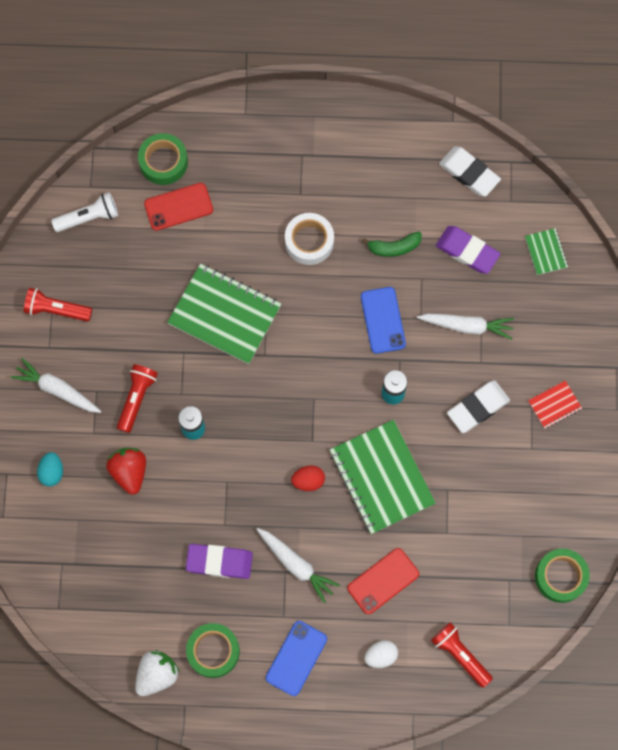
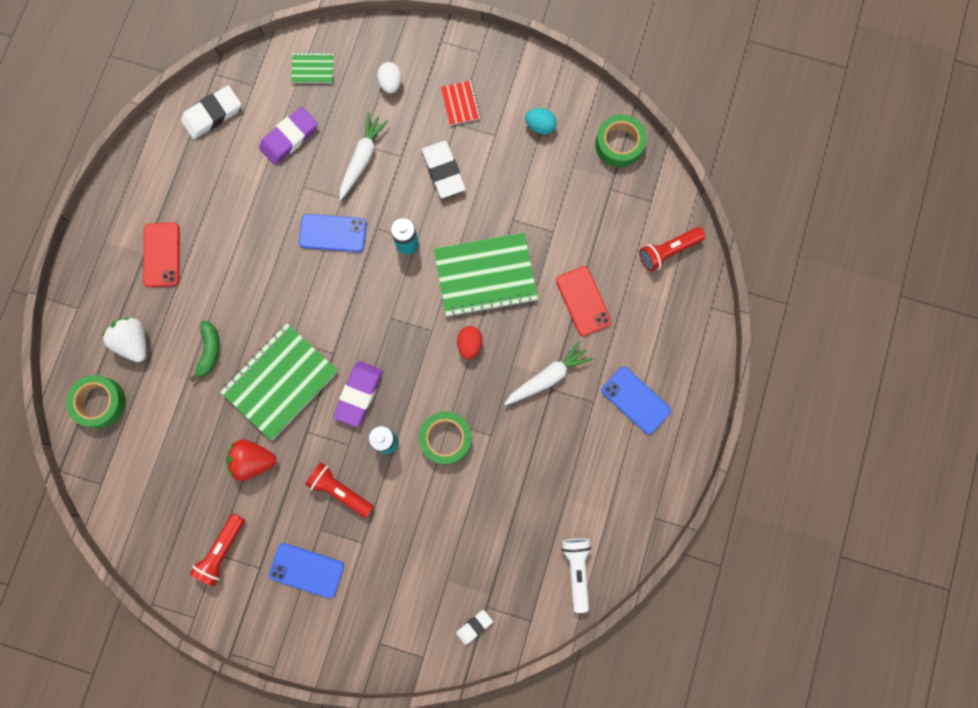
camera: 75 degrees left, 5 degrees up
white carrot [11,358,101,413] -> blue phone [269,543,344,598]
turquoise egg [37,452,63,486] -> turquoise egg moved to [525,108,557,134]
white flashlight [51,192,118,232] -> white flashlight moved to [562,538,591,613]
red strawberry [106,448,146,494] -> red strawberry moved to [226,439,276,481]
white strawberry [135,650,179,696] -> white strawberry moved to [102,317,147,362]
red phone [144,183,213,231] -> red phone moved to [143,222,180,287]
purple eraser [186,544,253,579] -> purple eraser moved to [333,361,383,427]
green tape [186,623,240,678] -> green tape moved to [419,411,472,465]
white tape [285,213,334,265] -> none
green banana [361,231,422,257] -> green banana moved to [190,321,220,382]
white egg [364,640,398,668] -> white egg moved to [377,62,402,93]
none -> white eraser [456,610,493,645]

